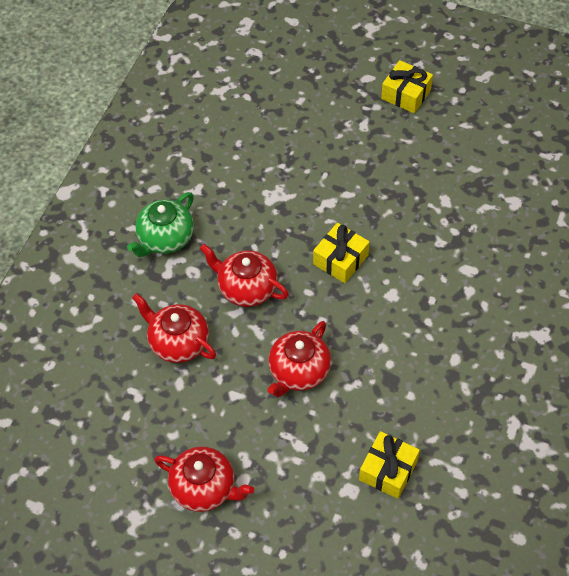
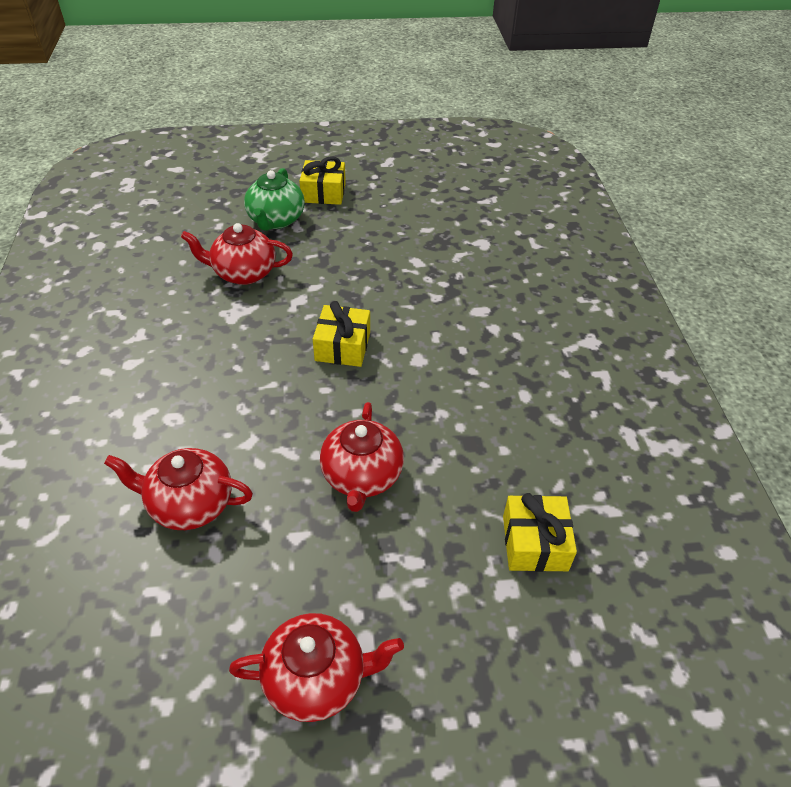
camera: 30 degrees left, 10 degrees down
green teapot [127,192,194,257] -> green teapot moved to [244,168,305,231]
red teapot [200,244,289,307] -> red teapot moved to [181,223,293,285]

